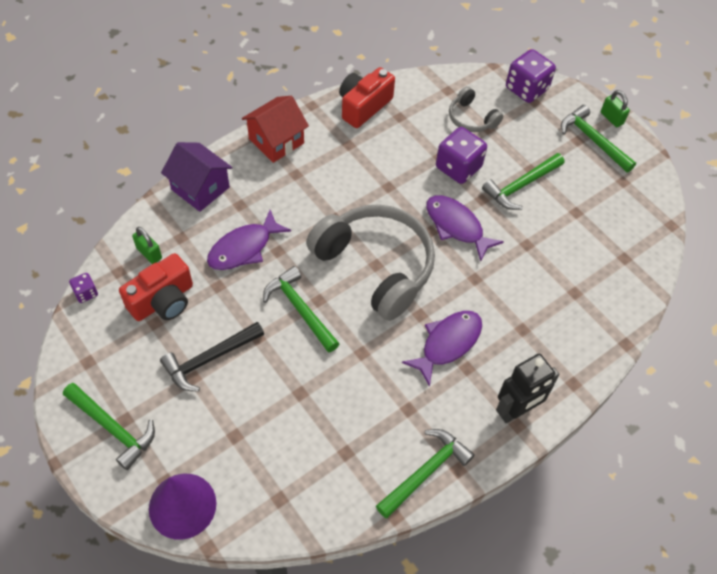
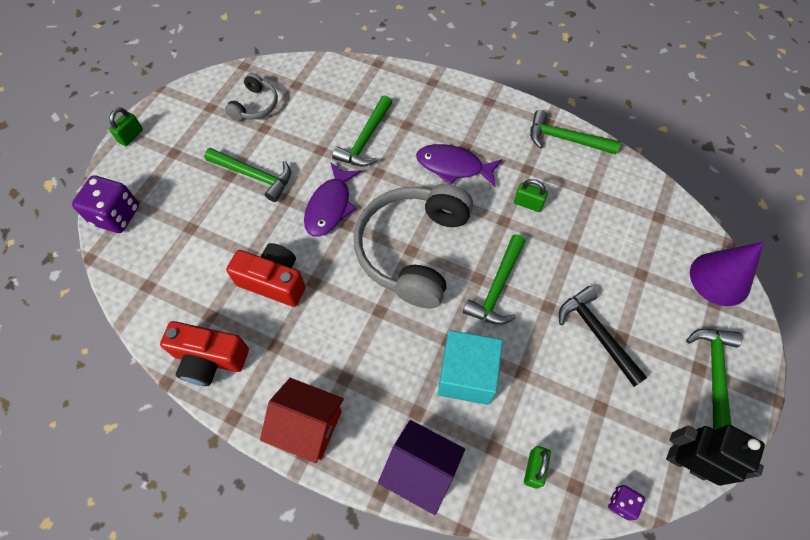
camera: 115 degrees left, 5 degrees up
red camera [119,253,193,321] -> red camera moved to [226,243,306,307]
black hammer [160,322,264,392] -> black hammer turned 150 degrees counterclockwise [559,286,648,387]
purple house [161,142,233,212] -> purple house turned 75 degrees counterclockwise [378,420,465,515]
purple fish [207,210,291,270] -> turquoise cube [437,330,503,405]
purple dice [436,127,487,184] -> none
grey headphones [449,86,503,132] -> grey headphones moved to [225,73,278,121]
black robot [496,354,559,423] -> black robot moved to [666,425,765,486]
green hammer [561,105,636,173] -> green hammer moved to [332,95,392,167]
none -> green padlock [514,179,548,212]

